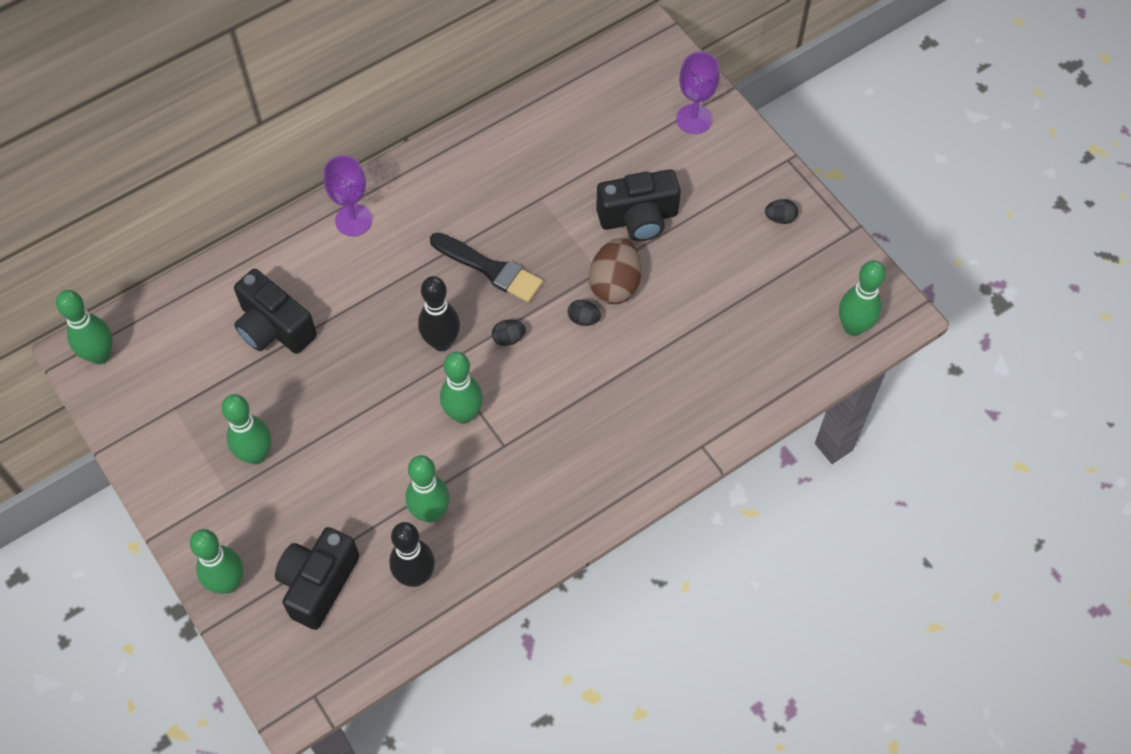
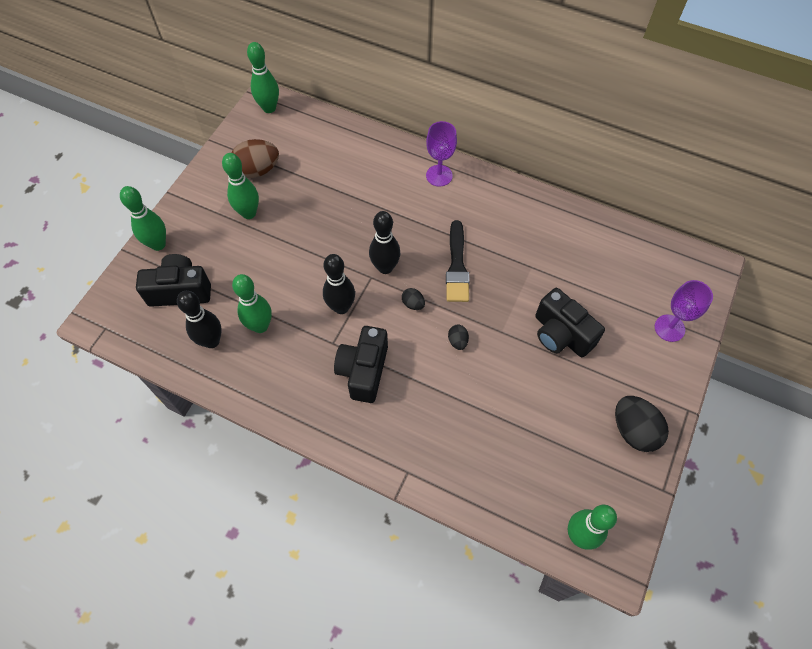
camera: 60 degrees right, 0 degrees up
black camera [234,269,317,354] -> black camera moved to [334,326,388,403]
green bowling pin [440,352,483,424] -> black bowling pin [323,254,355,314]
brown egg [589,238,641,304] -> brown egg moved to [232,139,279,178]
black egg [765,199,798,224] -> black egg [615,396,669,452], size x2.03

